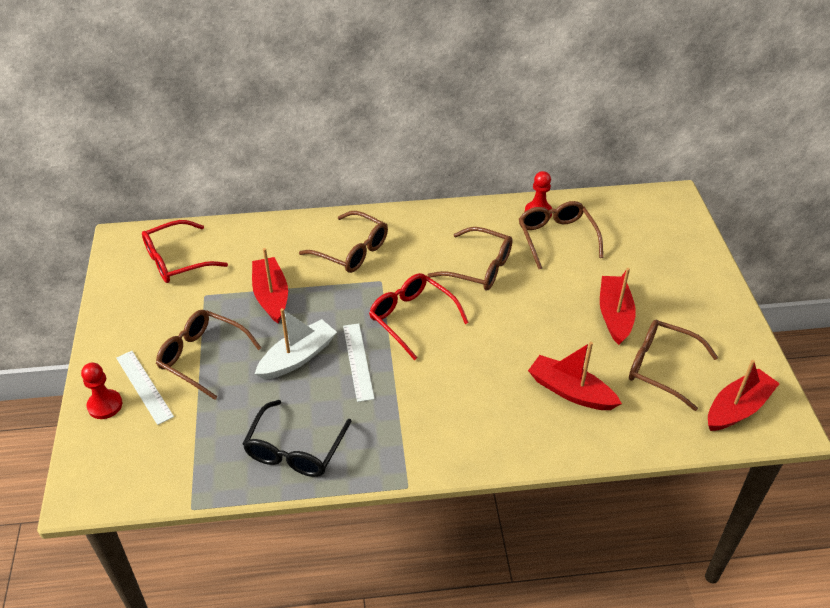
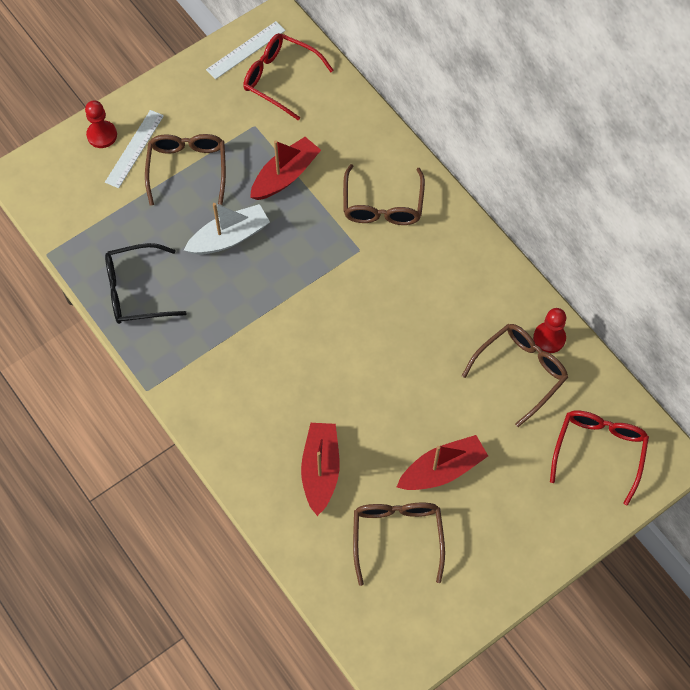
camera: 60 degrees right, 20 degrees up
white boat [255,308,337,380] -> white boat turned 45 degrees counterclockwise [184,203,270,255]
white ruler [343,323,375,402] -> white ruler moved to [206,21,286,79]
red glasses [369,273,469,360] -> red glasses moved to [550,410,649,505]
brown glasses [428,227,513,290] -> none
red boat [708,360,780,431] -> none

